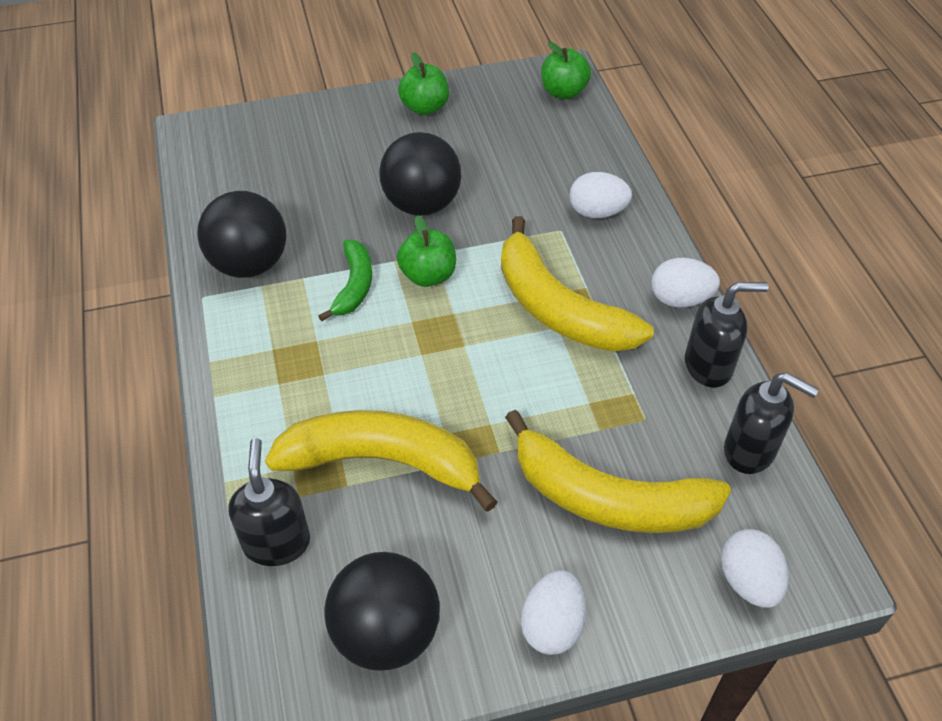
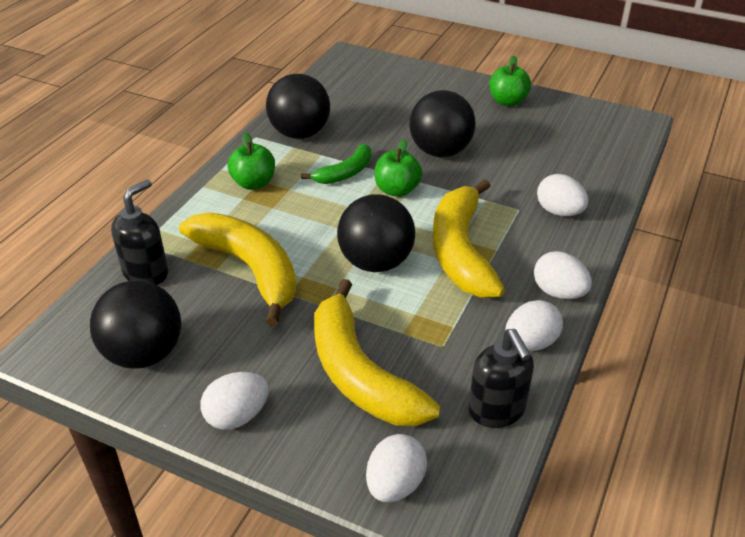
camera: 40 degrees right, 10 degrees down
green apple [541,42,591,99] -> green apple moved to [228,132,275,190]
black soap dispenser [685,282,769,387] -> white egg [505,300,563,351]
none -> black ball [337,194,415,272]

